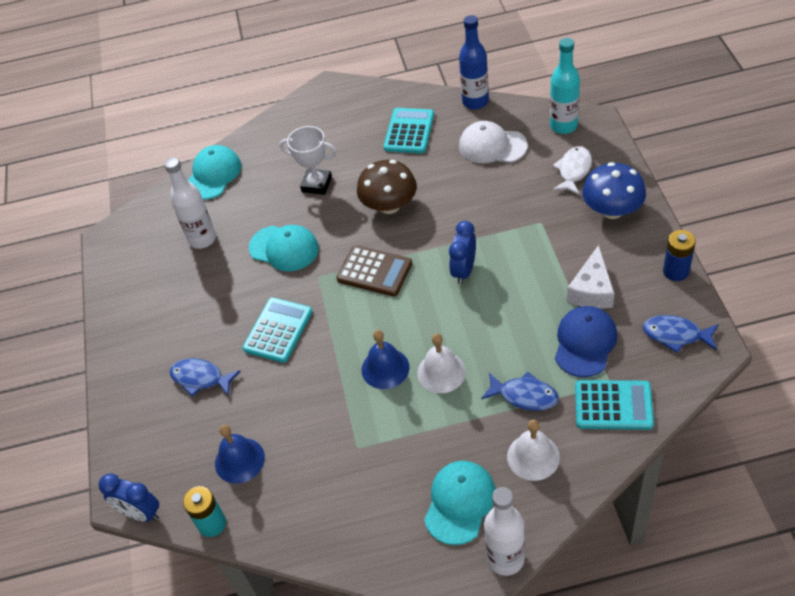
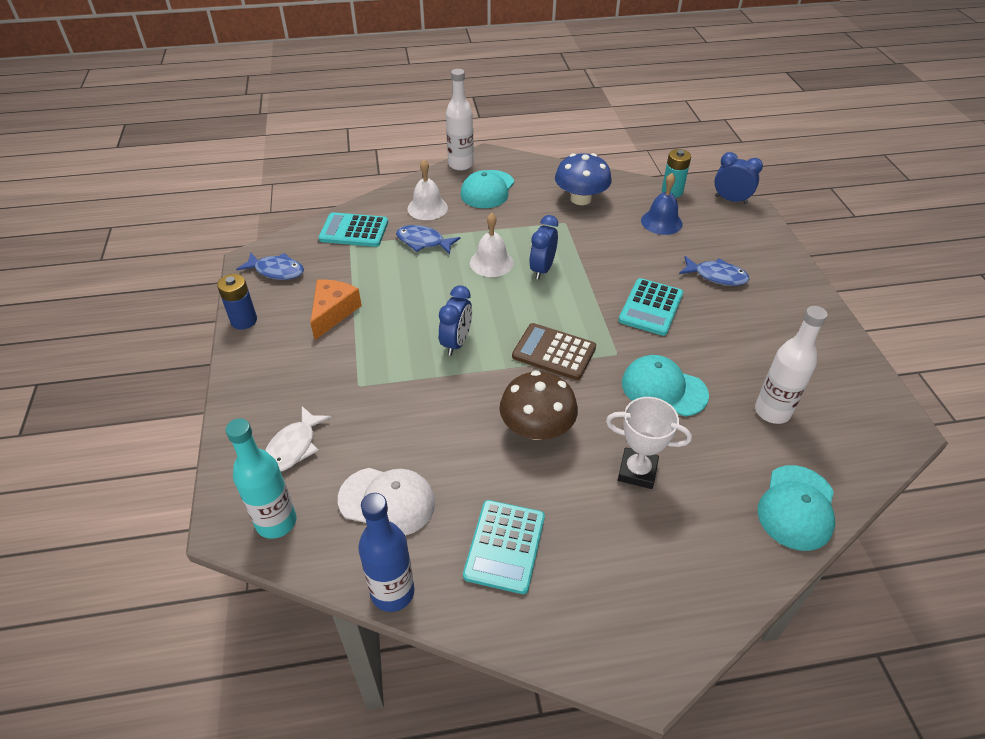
camera: 175 degrees right, 5 degrees down
blue bell [362,330,410,389] -> blue clock [529,215,558,280]
blue cap [555,306,617,377] -> none
white cheese [567,245,614,309] -> orange cheese [310,279,362,340]
blue mushroom [582,162,646,219] -> blue mushroom moved to [555,153,612,205]

